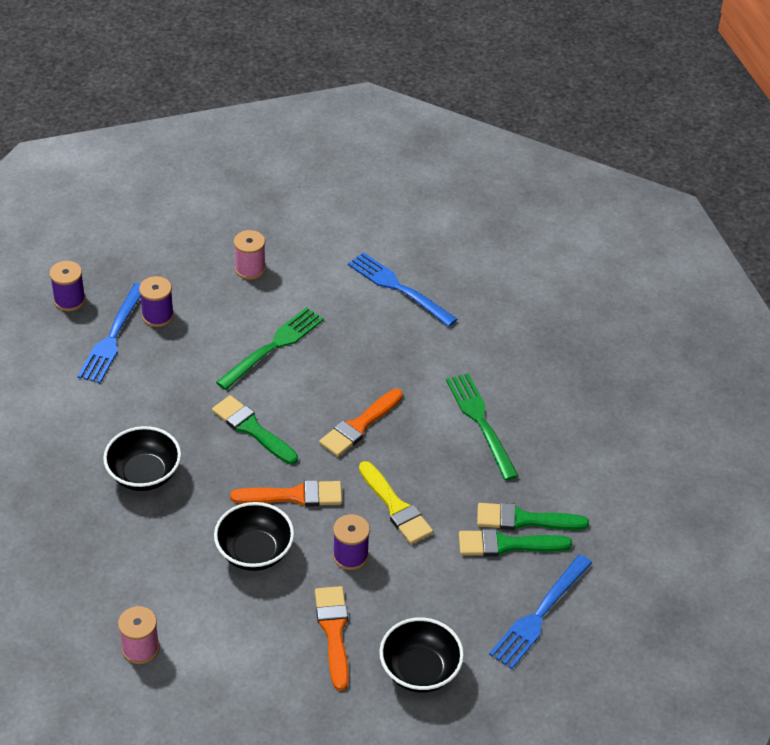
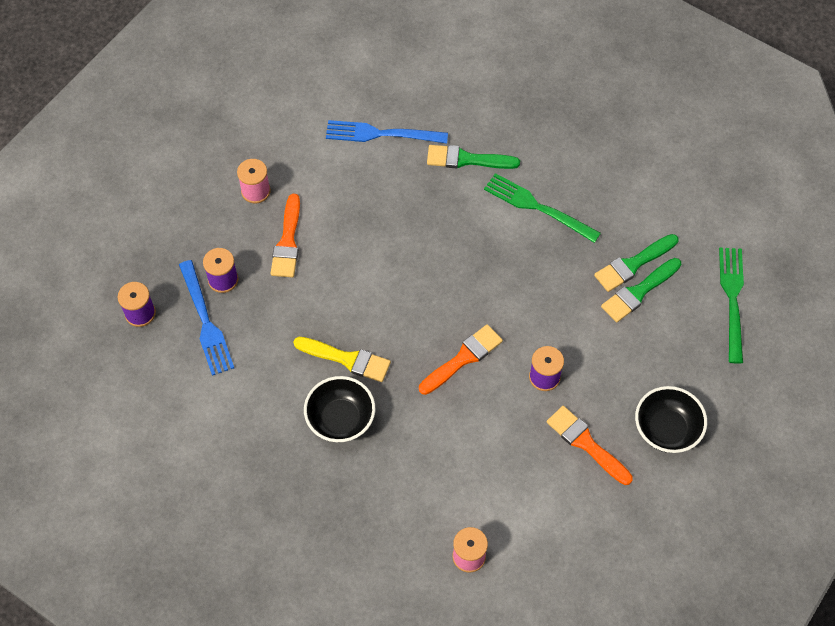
camera: 35 degrees left, 15 degrees up
green brush [212,395,298,464] -> green brush moved to [427,145,520,169]
black bowl [214,502,294,571] -> none
green fork [216,307,324,390] -> green fork moved to [719,247,744,364]
orange brush [319,389,403,457] -> orange brush moved to [271,194,300,278]
yellow brush [359,461,433,544] -> yellow brush moved to [293,337,391,382]
blue fork [489,555,592,669] -> none

